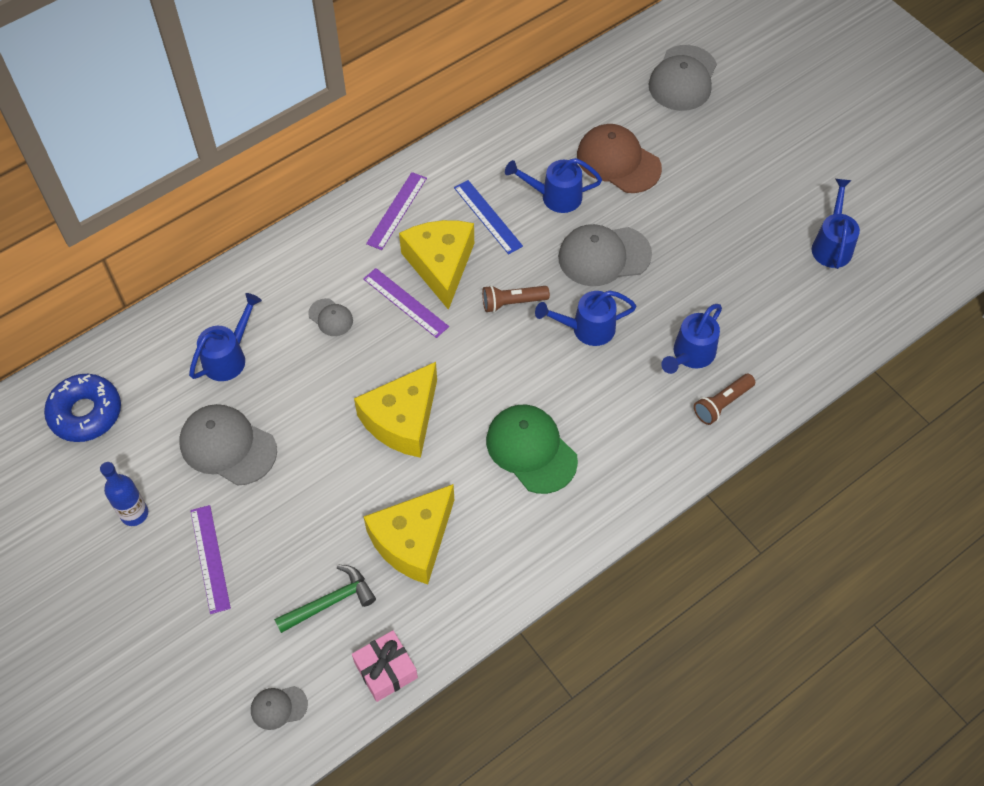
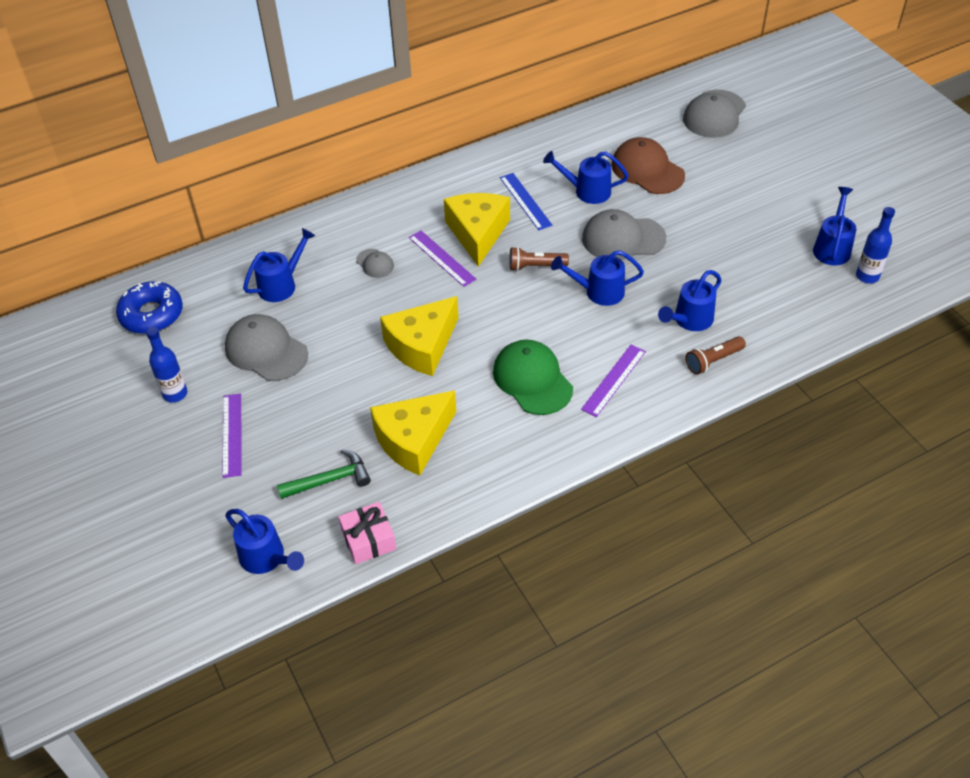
camera: 10 degrees right, 10 degrees down
grey cap [251,686,308,730] -> blue watering can [225,509,304,574]
purple ruler [366,172,427,250] -> purple ruler moved to [581,345,646,417]
none -> blue bottle [856,207,895,283]

